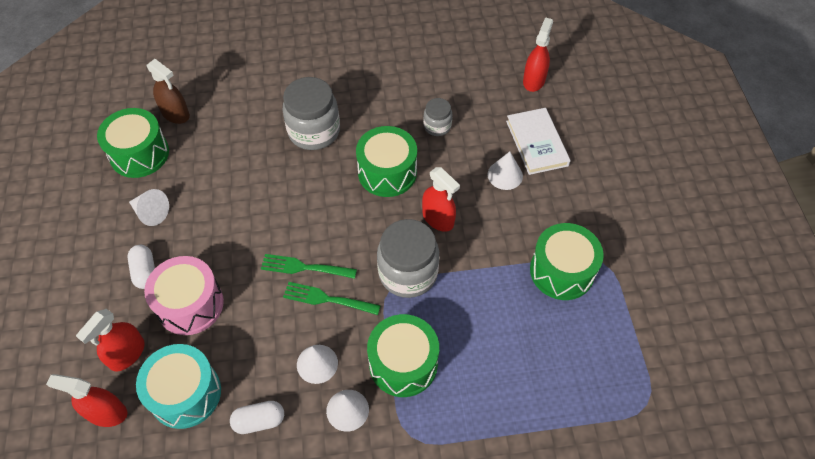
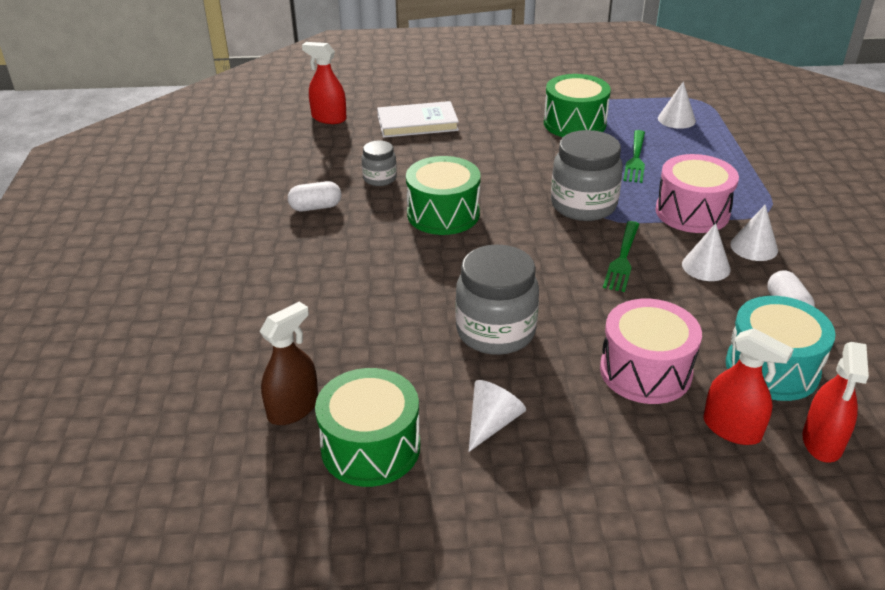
camera: 85 degrees left, 20 degrees down
white capsule [128,245,155,289] -> white capsule moved to [288,181,341,211]
green fork [261,254,357,279] -> green fork moved to [624,130,645,183]
grey jar [282,77,340,150] -> grey jar moved to [455,244,539,355]
green drum [367,314,439,397] -> pink drum [655,154,739,233]
red spray bottle [422,167,460,232] -> none
white cone [487,151,523,190] -> white cone moved to [658,81,696,129]

